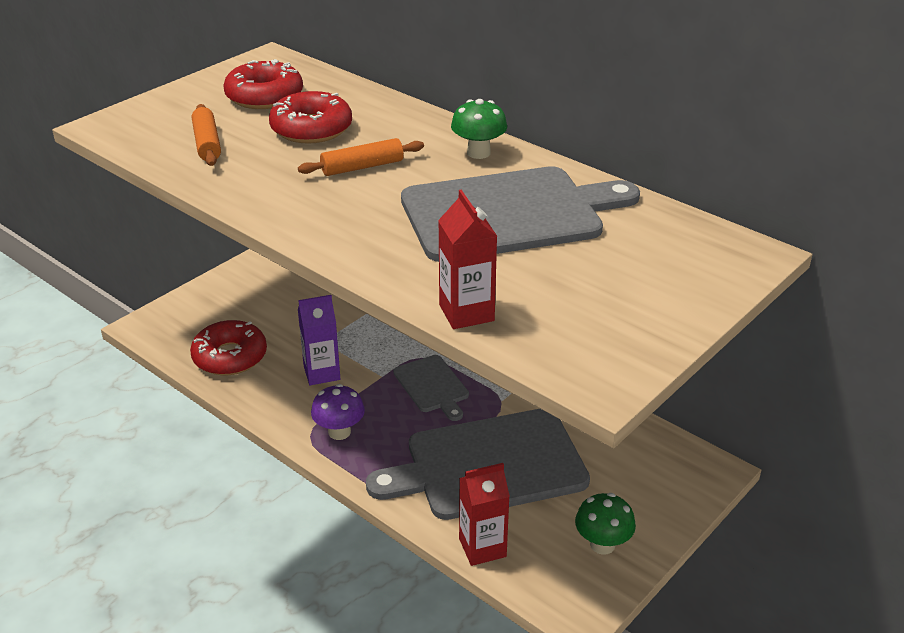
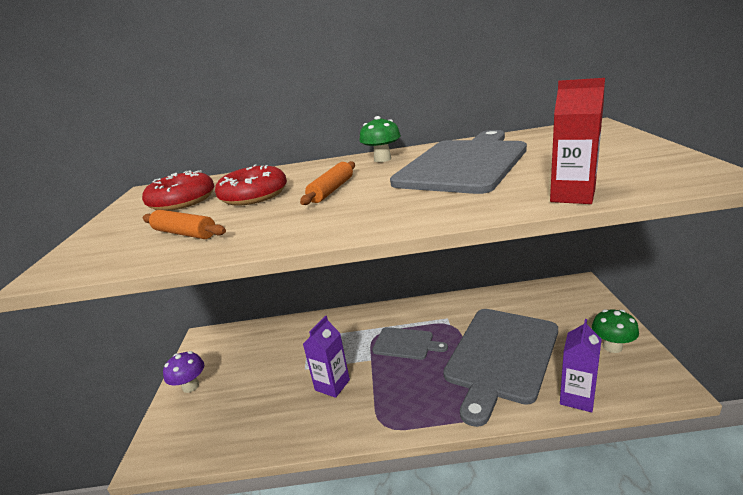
camera: 40 degrees left, 10 degrees down
red donut [190,320,267,375] -> none
purple mushroom [311,384,365,440] -> purple mushroom moved to [163,351,204,393]
red carton [459,463,510,566] -> purple carton [560,319,602,412]

